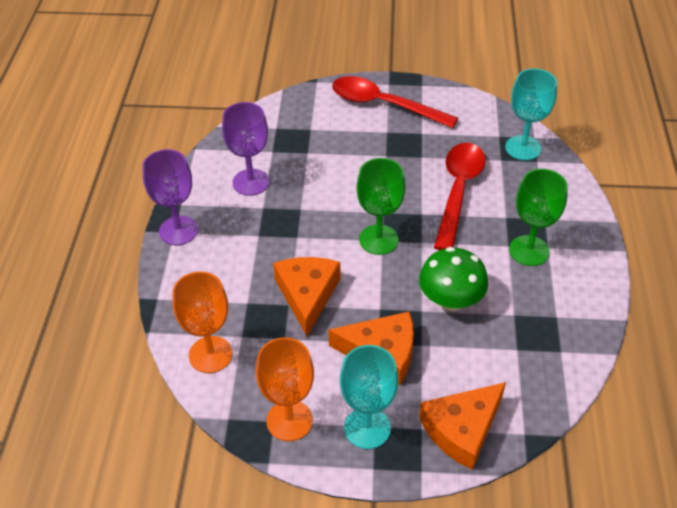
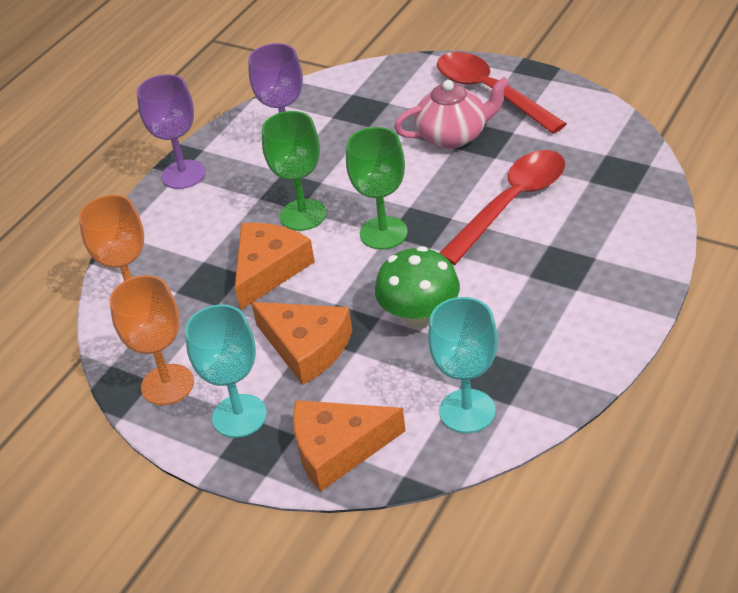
camera: 30 degrees right, 5 degrees down
turquoise goblet [505,68,557,160] -> turquoise goblet moved to [428,297,498,433]
green goblet [509,169,568,266] -> green goblet moved to [262,111,326,231]
none -> pink teapot [394,77,510,149]

